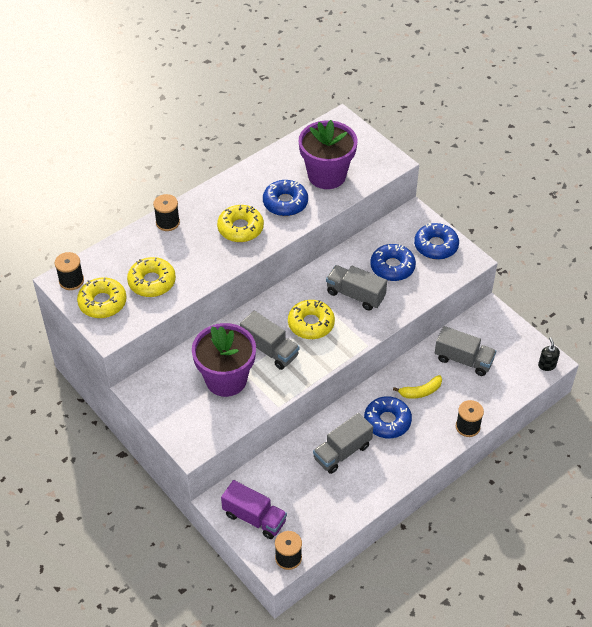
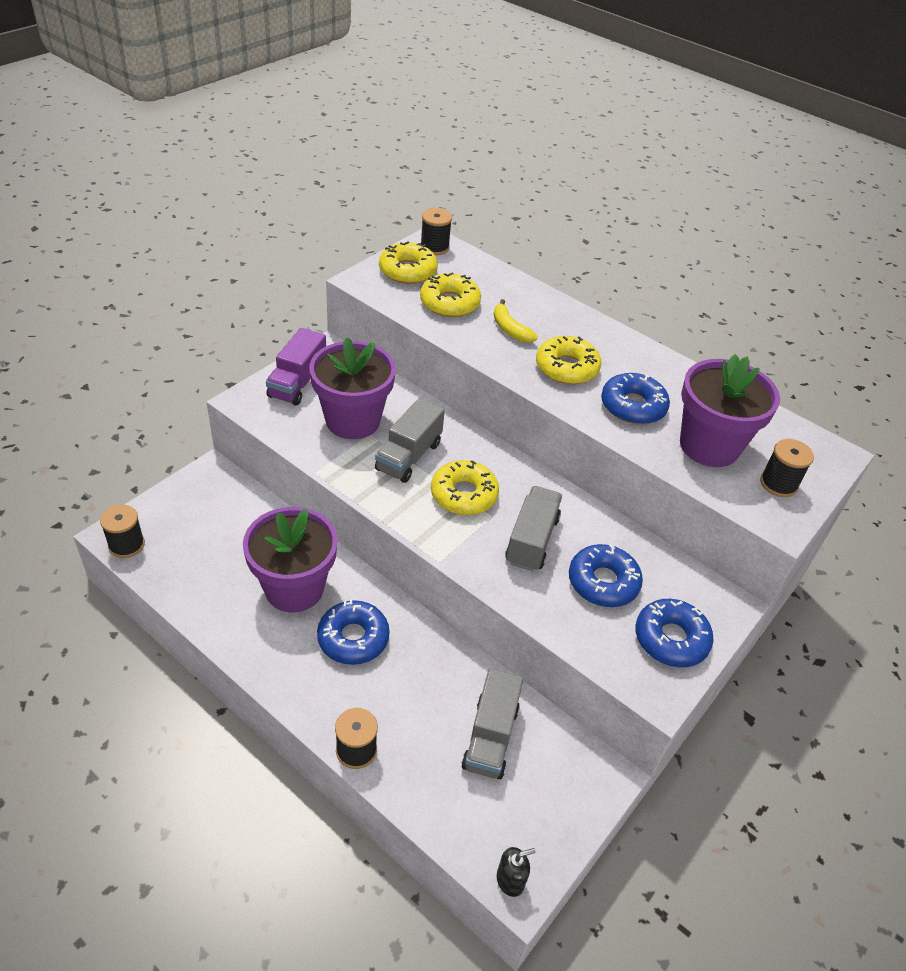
camera: 75 degrees right, 5 degrees down
black spool [153,194,180,231] -> black spool moved to [760,439,814,497]
purple truck [221,480,287,539] -> purple truck moved to [266,328,326,406]
grey truck [313,413,373,474] -> purple flower pot [243,507,338,612]
yellow banana [393,375,442,399] -> yellow banana moved to [494,299,538,343]

